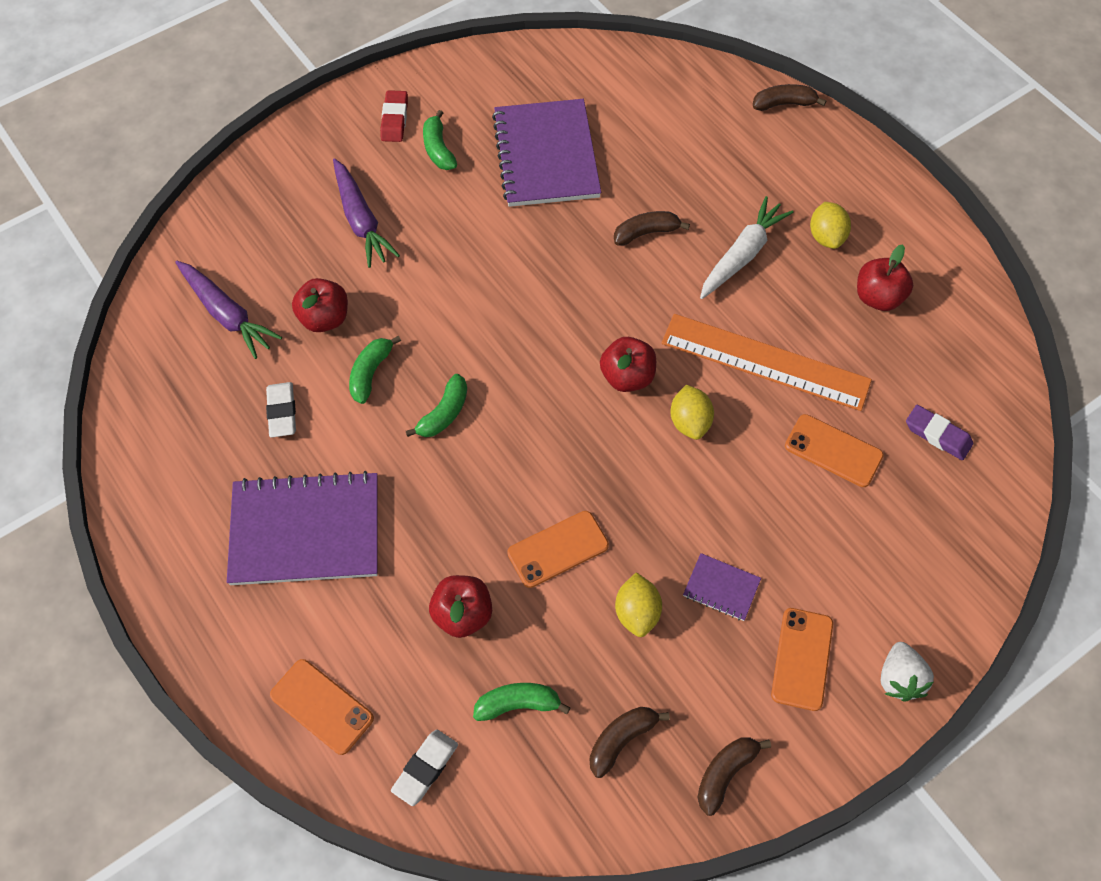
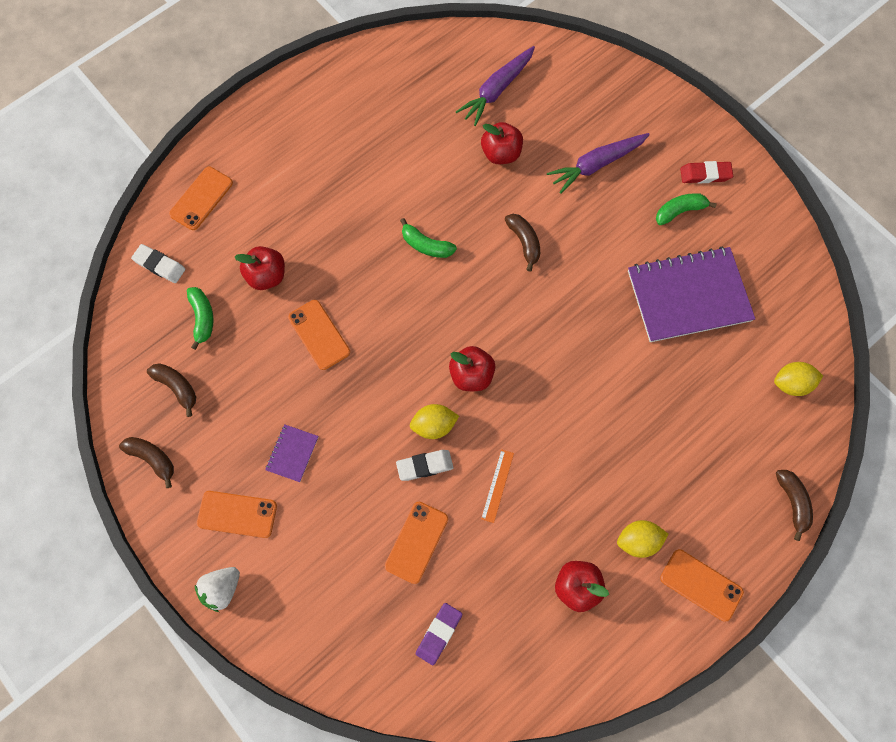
camera: 85 degrees right, 10 degrees up
purple notebook [227,471,378,585] -> none
white eraser [266,382,296,437] -> white eraser moved to [396,450,454,481]
green banana [349,336,401,404] -> none
brown banana [614,211,690,246] -> brown banana moved to [505,214,540,272]
yellow lemon [615,572,662,637] -> yellow lemon moved to [774,362,823,396]
orange ruler [662,314,872,411] -> orange ruler [481,449,514,523], size x0.42
white carrot [700,196,794,299] -> none
white strawberry [880,642,934,702] -> white strawberry turned 45 degrees counterclockwise [195,567,240,612]
none -> orange phone [660,549,744,621]

